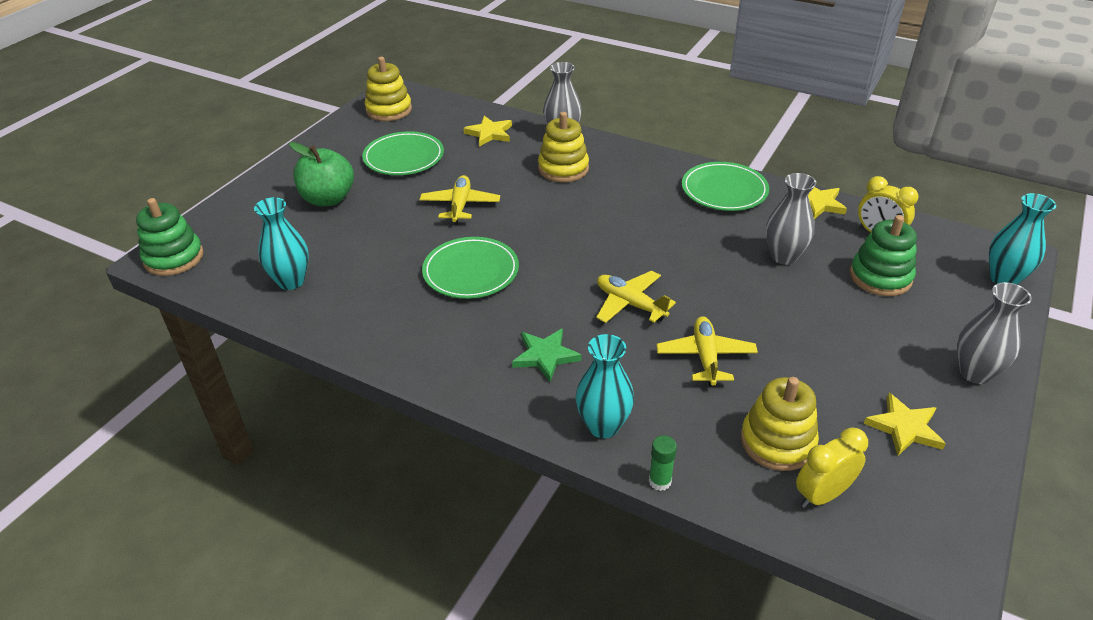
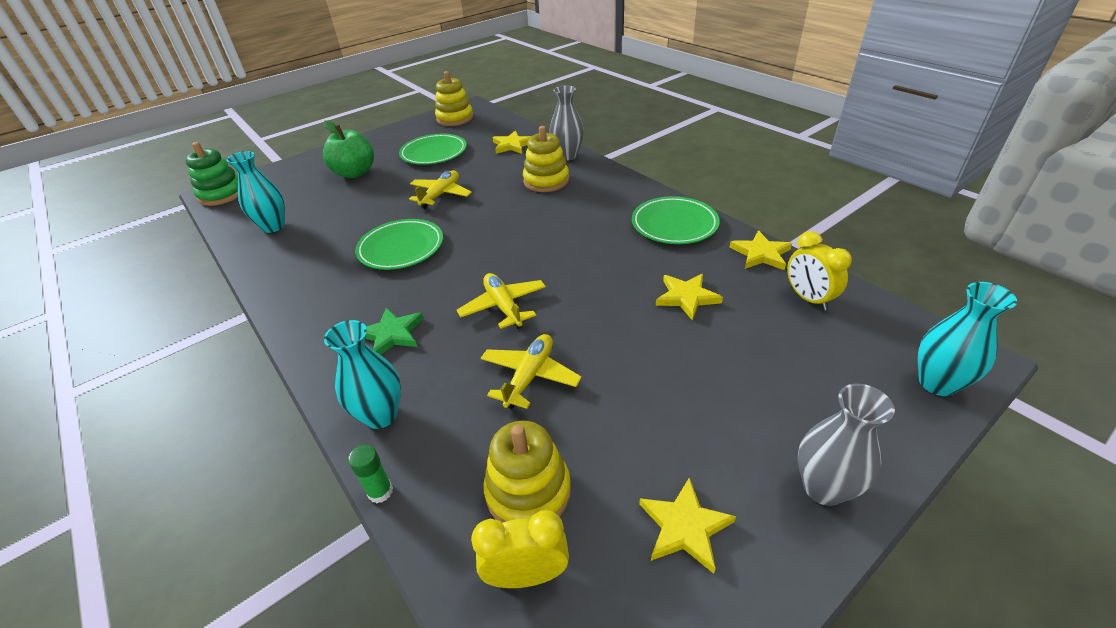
camera: 25 degrees right, 0 degrees up
grey vase [766,173,816,265] -> yellow star [656,274,723,321]
green stacking toy [850,215,917,296] -> none

